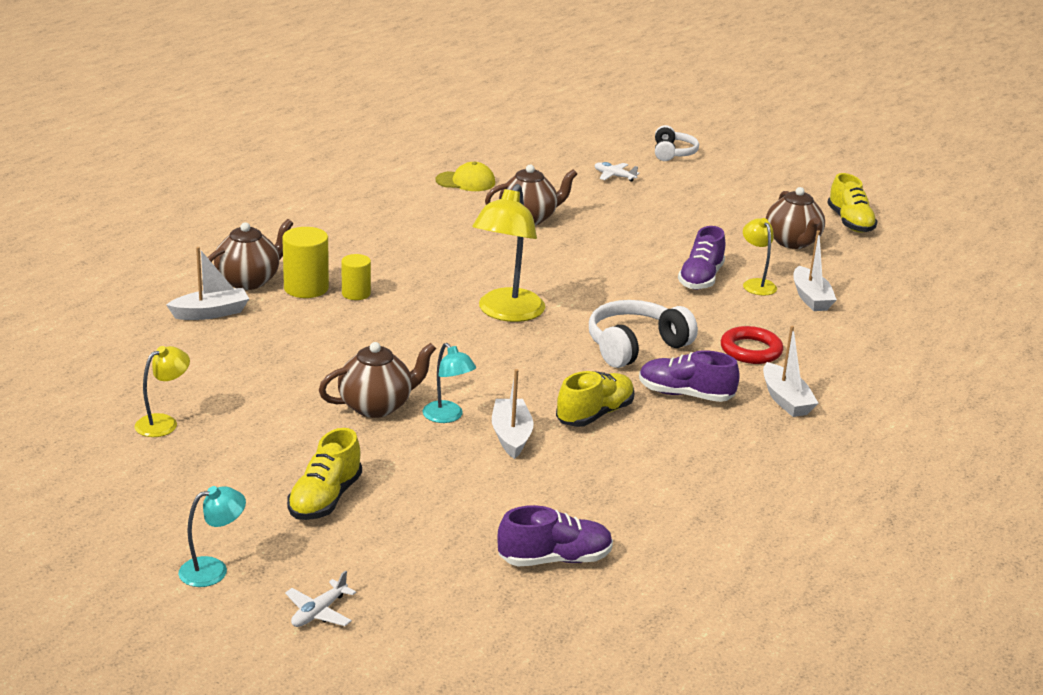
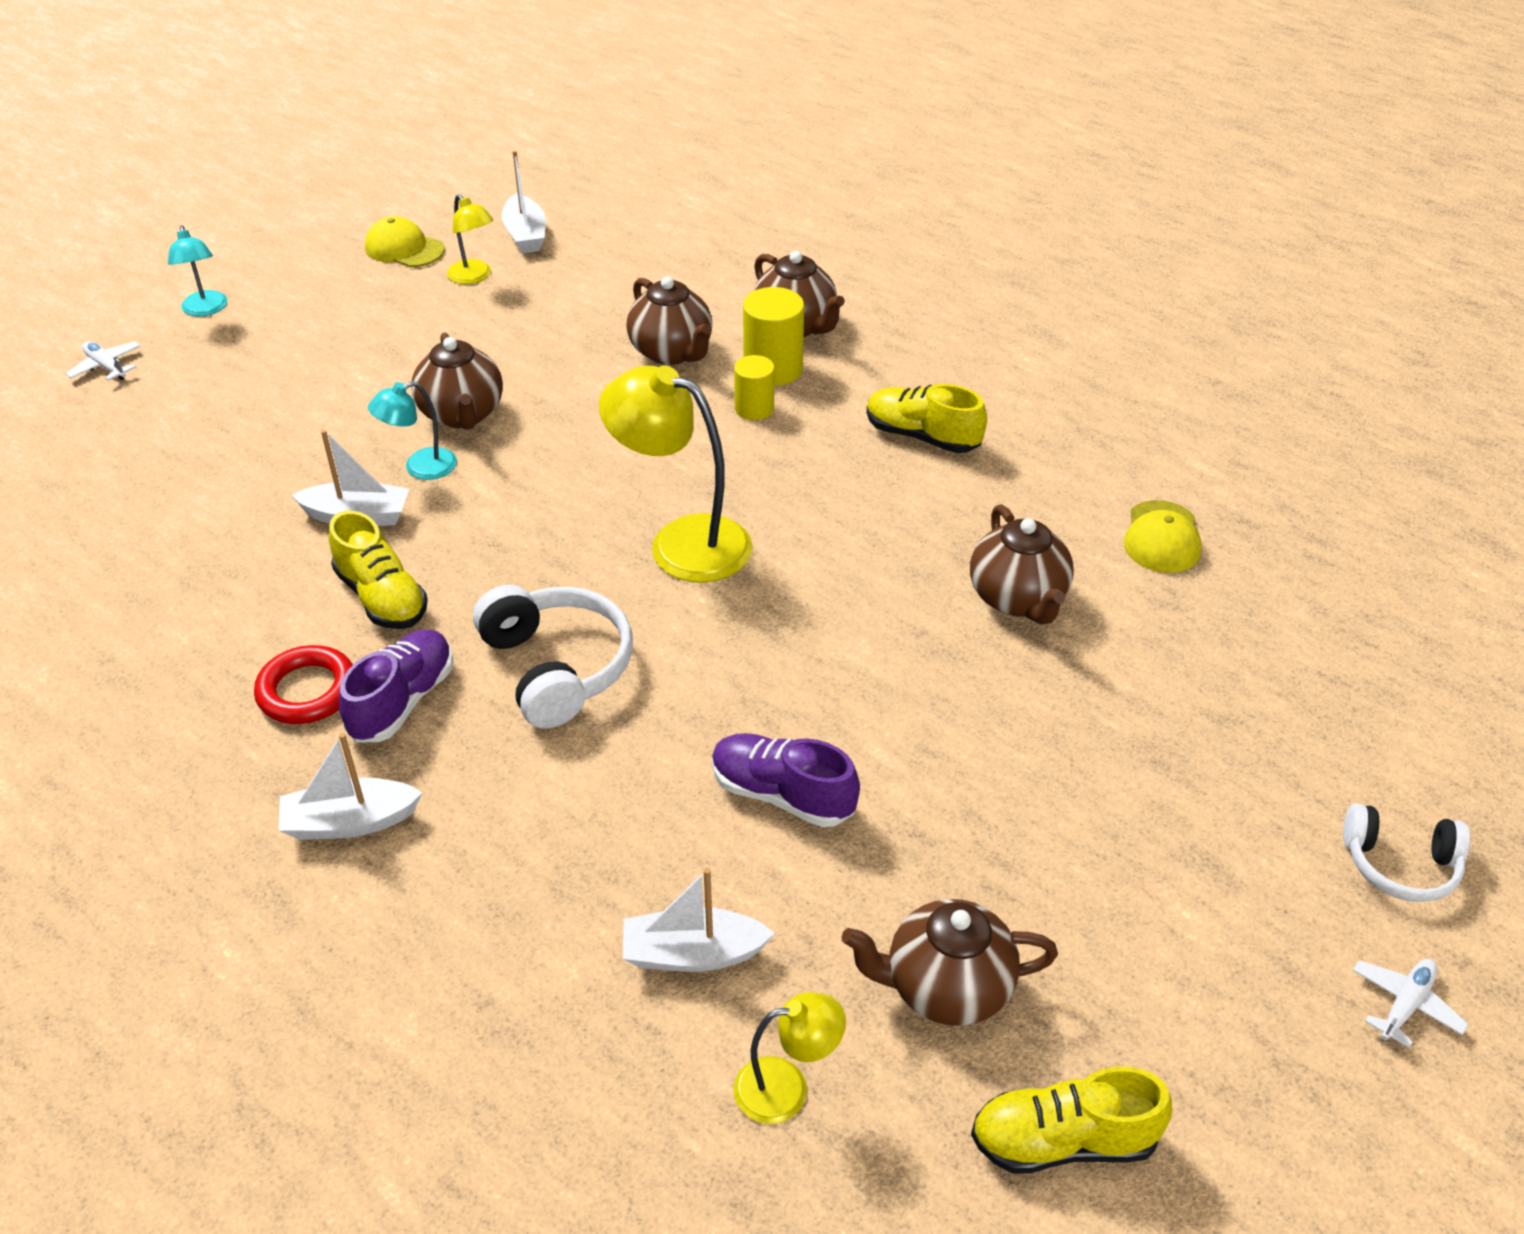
camera: 100 degrees right, 15 degrees up
white boat [166,247,249,320] -> white boat moved to [502,150,546,253]
yellow shoe [287,428,362,520] -> yellow shoe moved to [867,384,987,453]
purple shoe [498,505,613,566] -> none
white plane [595,162,640,182] -> white plane moved to [1353,959,1469,1048]
red ring [721,326,783,364] -> red ring moved to [254,645,353,724]
yellow lamp [743,218,777,296] -> yellow lamp moved to [734,992,846,1124]
none -> yellow cap [365,216,445,267]
none -> brown teapot [626,276,712,365]

